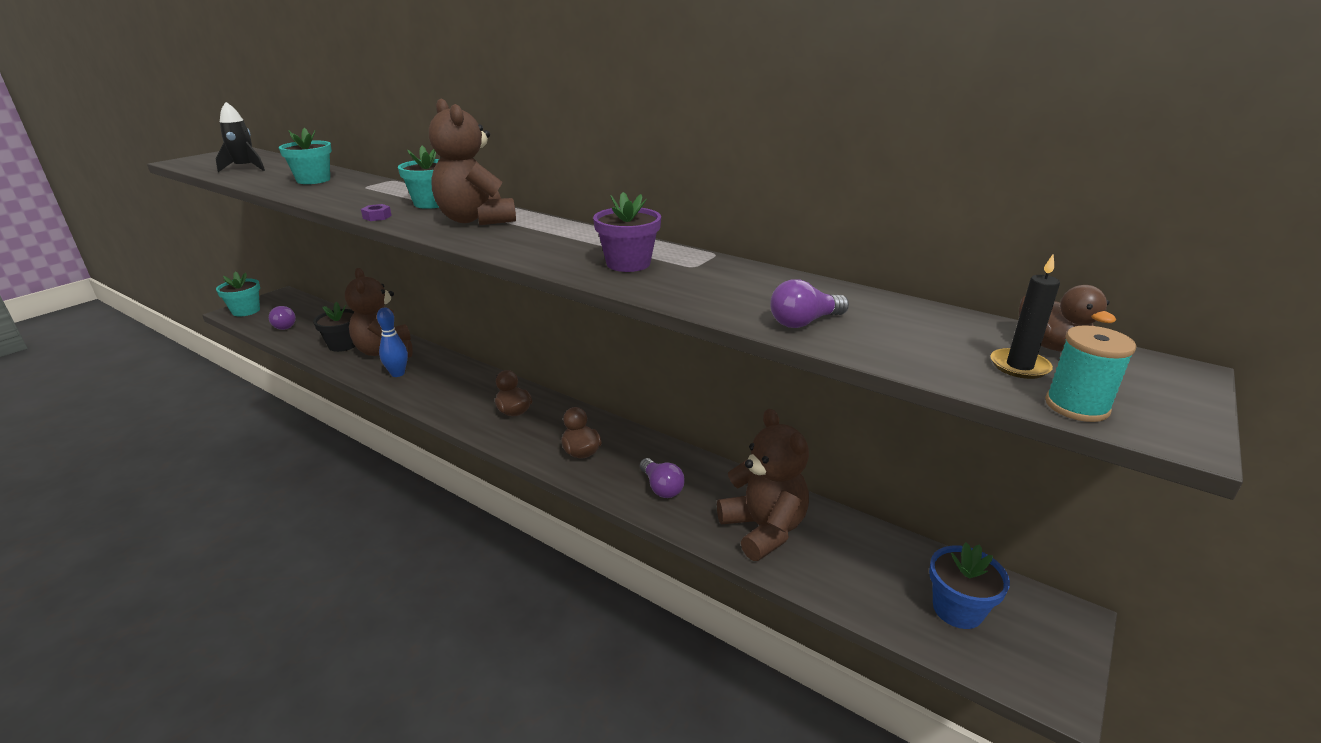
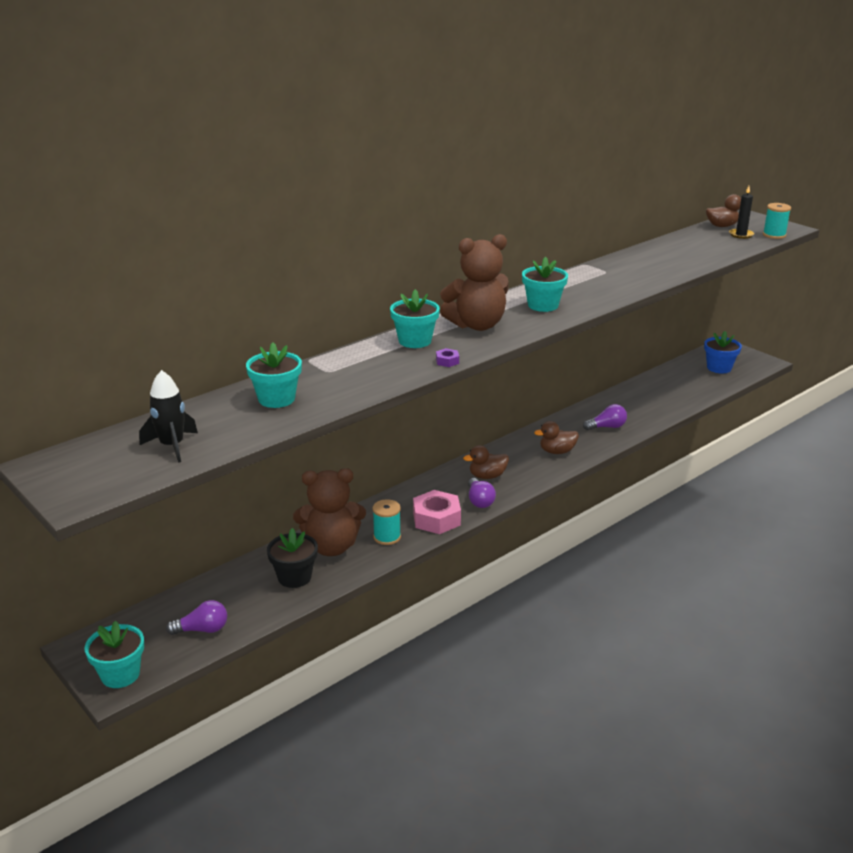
camera: 75 degrees left, 0 degrees up
blue bowling pin [377,307,408,377] -> turquoise spool [373,499,401,545]
purple flower pot [593,192,661,272] -> none
brown teddy bear [717,409,809,561] -> none
purple light bulb [770,279,849,328] -> purple light bulb moved to [468,478,496,508]
none -> pink nut [413,490,461,534]
none -> turquoise flower pot [522,257,568,312]

